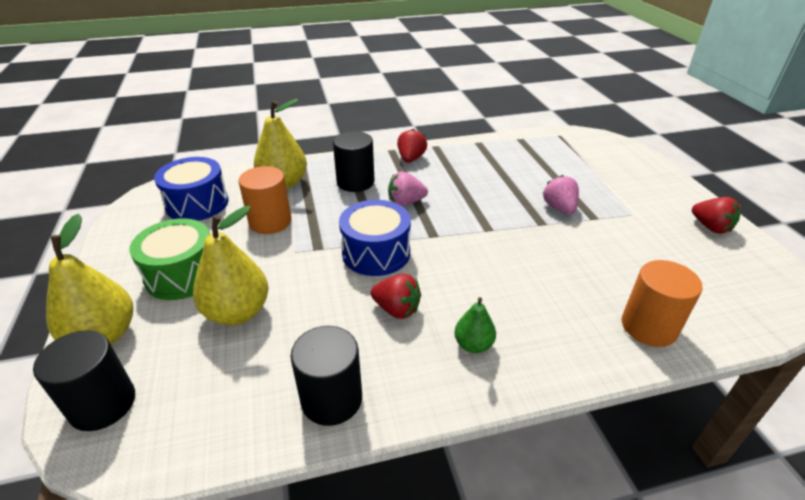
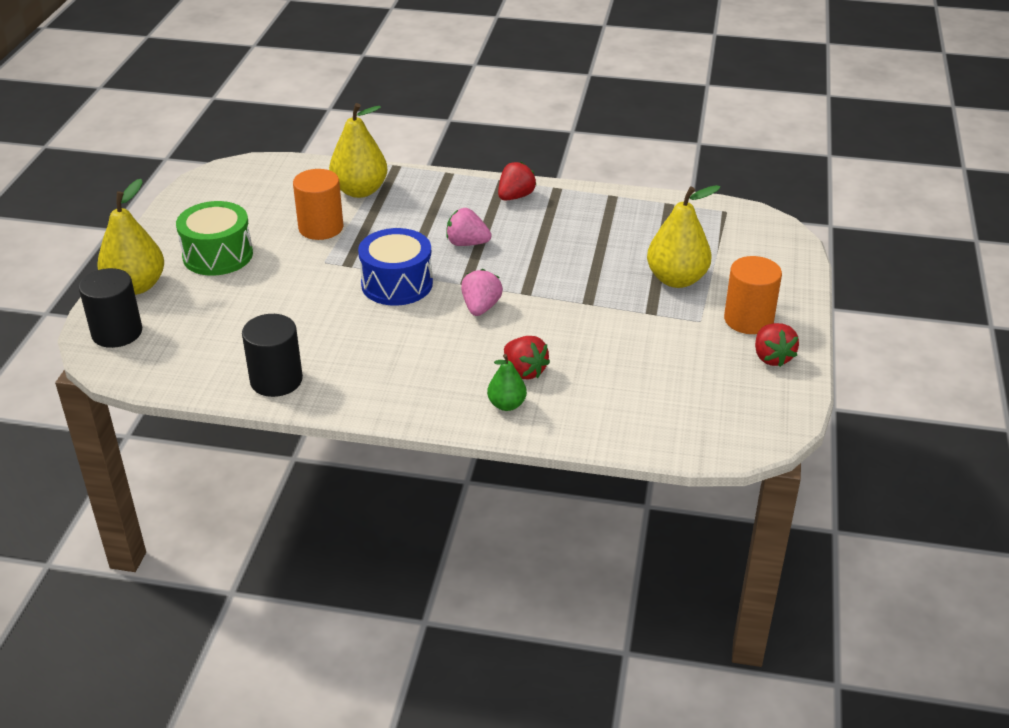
camera: 25 degrees right, 0 degrees up
blue drum [154,157,229,221] -> none
yellow pear [193,206,268,325] -> yellow pear moved to [647,185,720,288]
black cylinder [333,131,374,192] -> none
red strawberry [371,273,421,319] -> red strawberry moved to [504,336,550,379]
green pear [454,297,496,353] -> green pear moved to [487,354,527,411]
pink strawberry [543,175,579,215] -> pink strawberry moved to [461,269,503,316]
orange cylinder [622,260,703,347] -> orange cylinder moved to [724,256,782,334]

